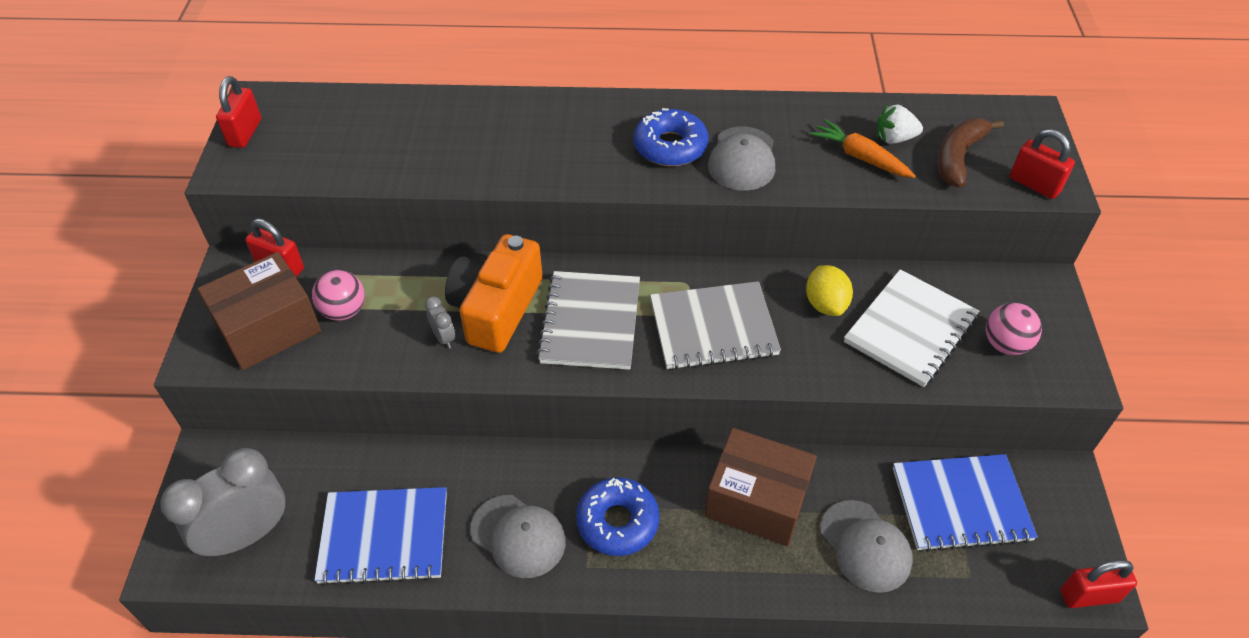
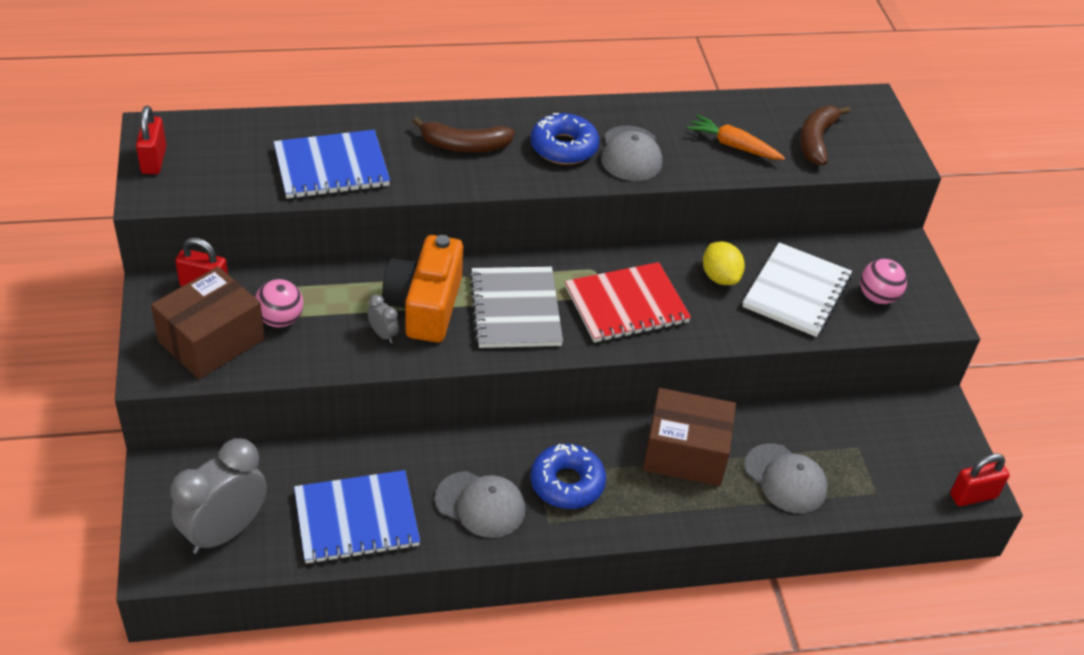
camera: 15 degrees left, 5 degrees down
grey notebook [650,281,781,370] -> red notebook [565,262,691,343]
white strawberry [877,104,923,144] -> none
blue notebook [893,454,1038,552] -> blue notebook moved to [274,130,390,199]
red padlock [1010,129,1075,199] -> none
none -> brown banana [412,117,515,153]

